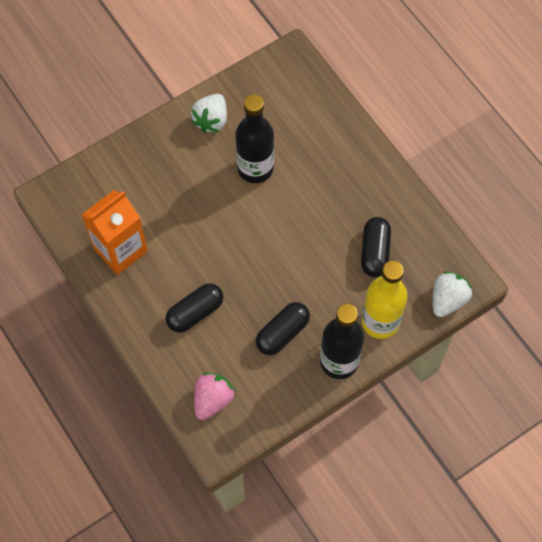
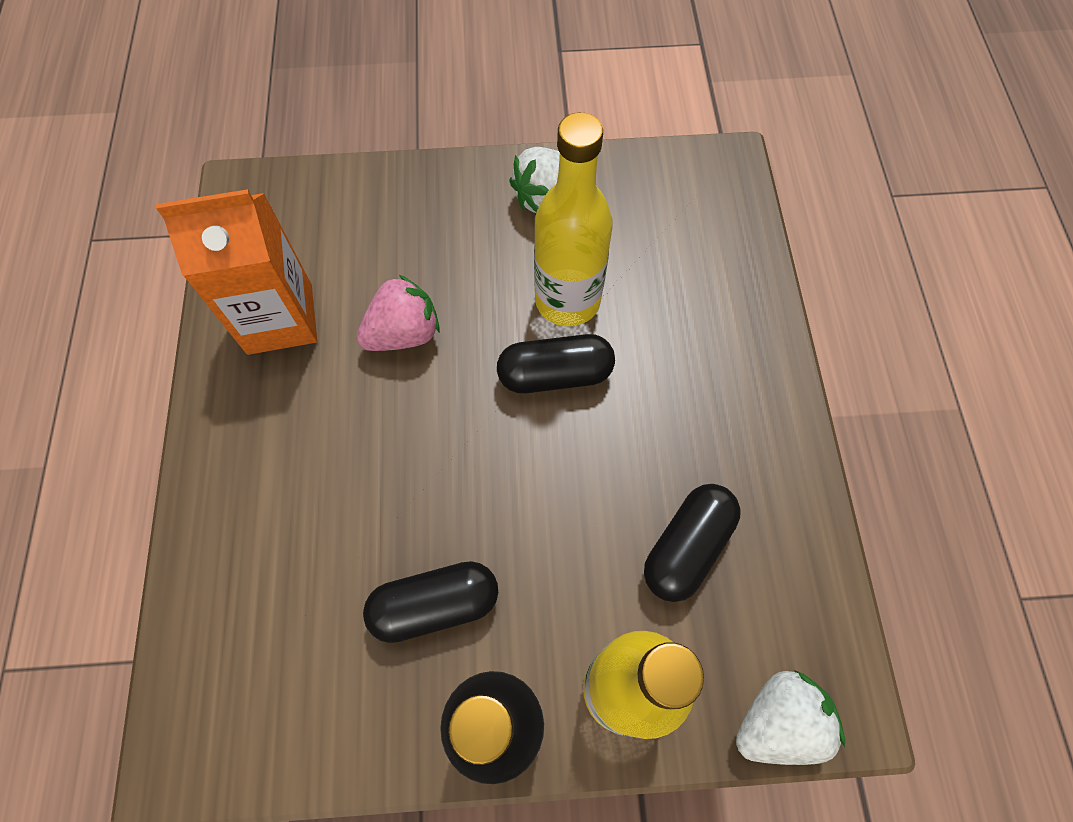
camera: 30 degrees right, 0 degrees up
black capsule [166,283,223,333] -> black capsule moved to [497,334,615,393]
pink strawberry [194,373,235,420] -> pink strawberry moved to [357,274,440,351]
black bottle [235,94,274,183] -> yellow bottle [534,112,613,326]

